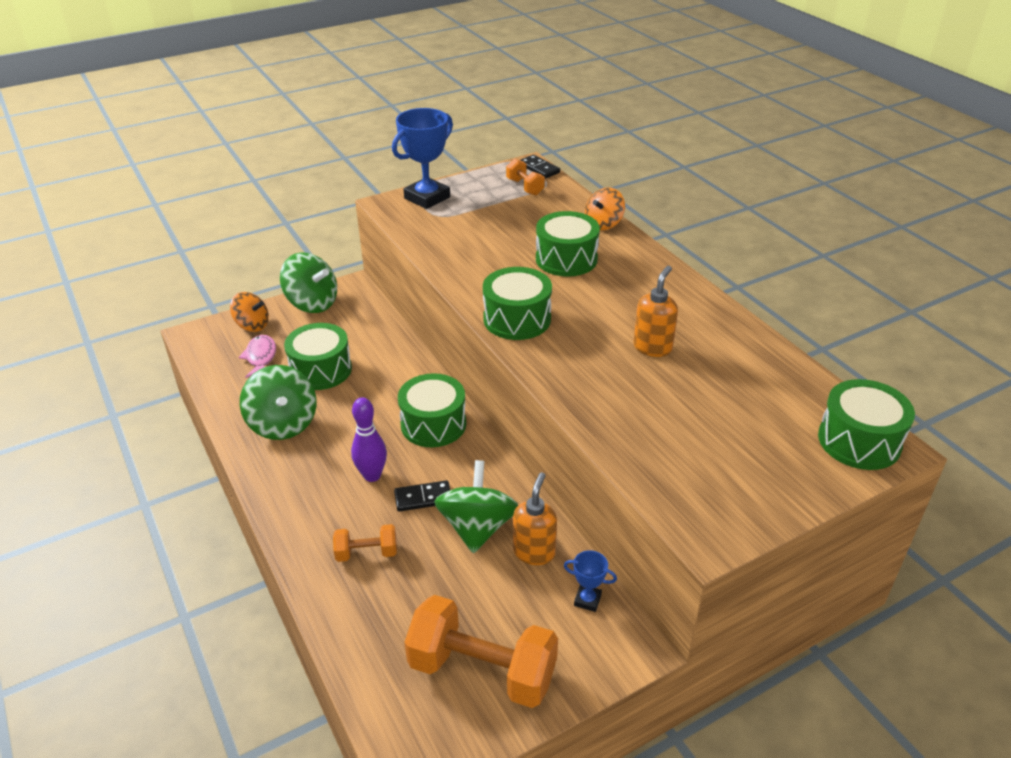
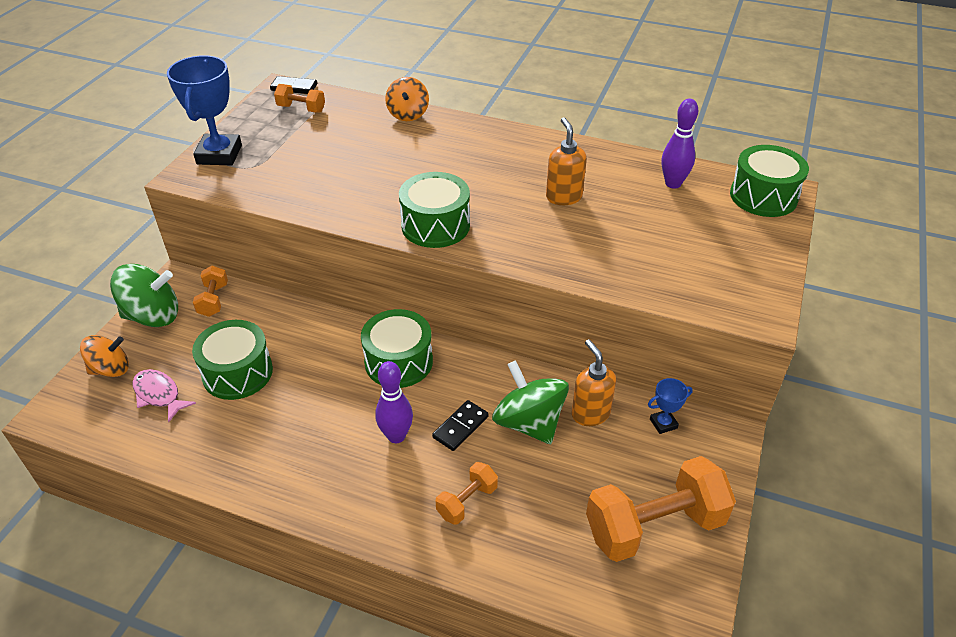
camera: 40 degrees left, 5 degrees up
green spinning top [240,365,317,440] -> none
green drum [536,211,600,277] -> none
none -> orange dumbbell [193,266,228,317]
none -> purple bowling pin [662,99,698,189]

